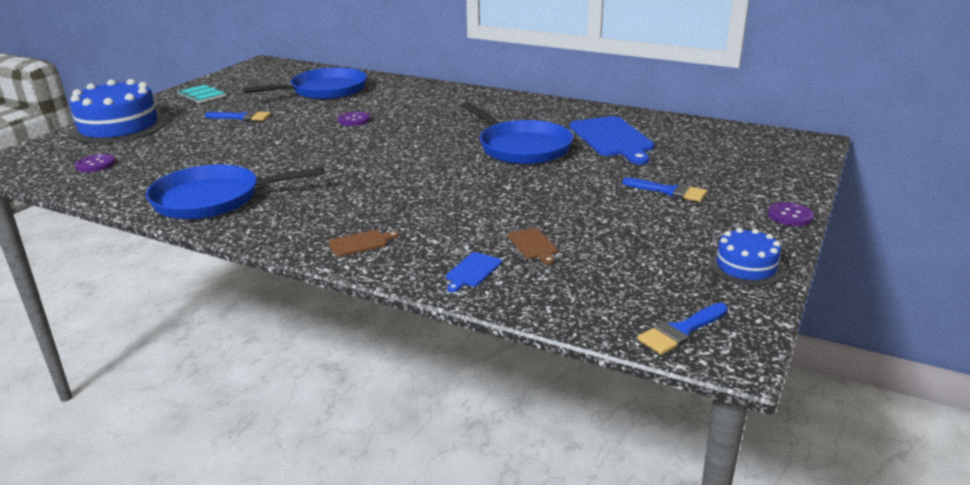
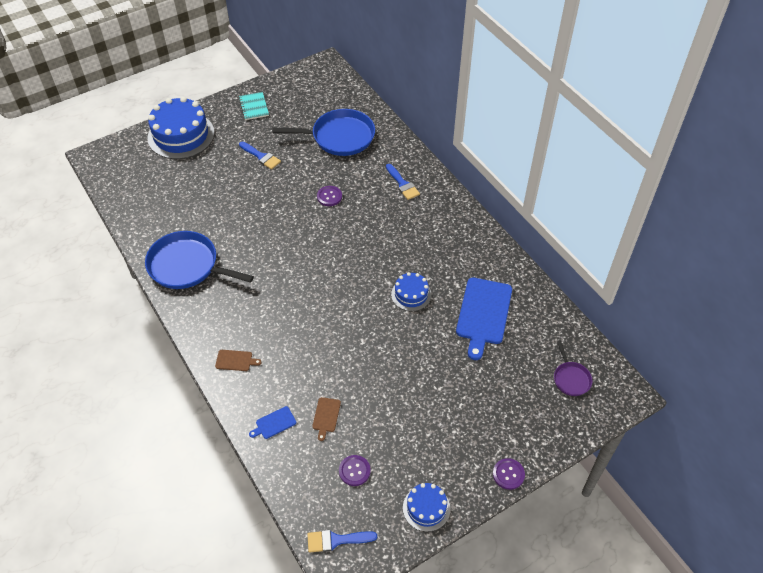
camera: 30 degrees right, 25 degrees up
purple button [75,154,115,172] -> purple button moved to [339,455,371,486]
blue pan [461,102,573,164] -> blue cake [391,272,431,311]
blue brush [622,178,707,202] -> blue brush moved to [386,164,420,200]
none -> purple pan [554,341,593,396]

